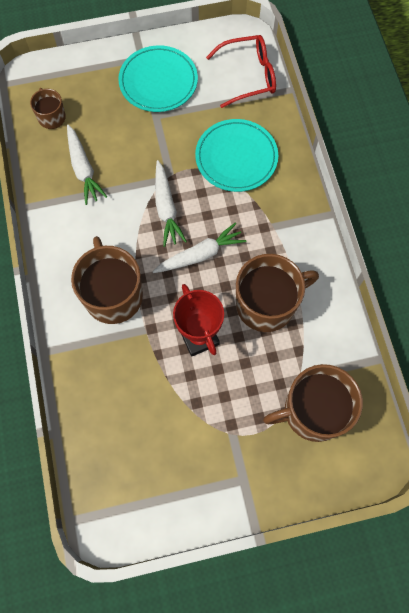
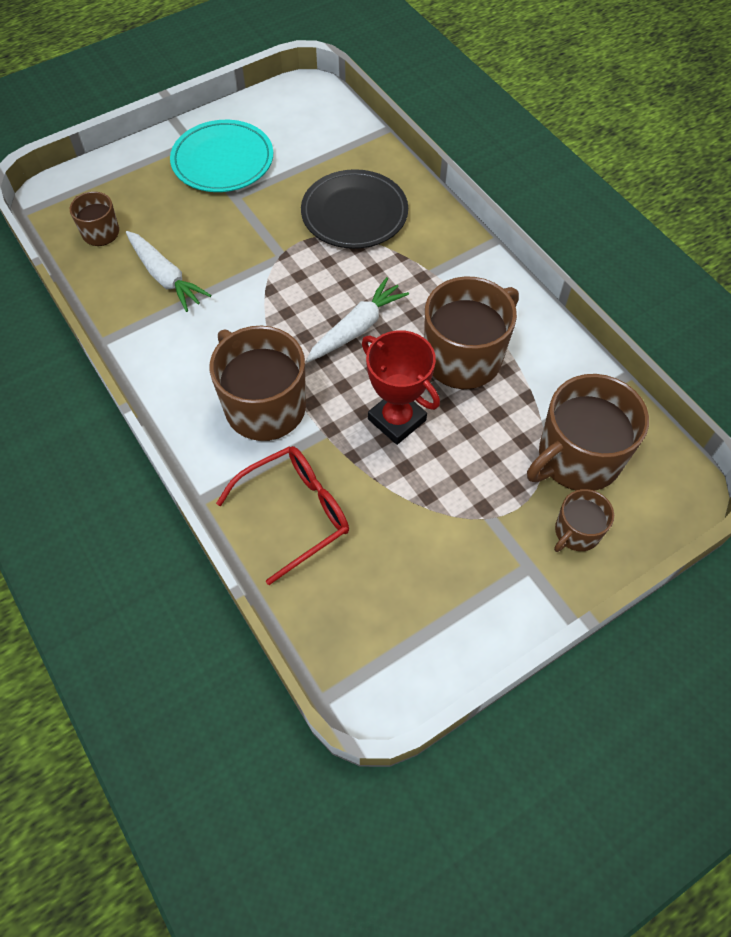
camera: 20 degrees left, 10 degrees down
white carrot [155,160,187,247] -> none
turquoise plate [195,119,278,192] -> black plate [301,169,408,249]
red glasses [206,35,276,108] -> red glasses moved to [216,446,349,585]
none -> brown mug [554,489,614,552]

